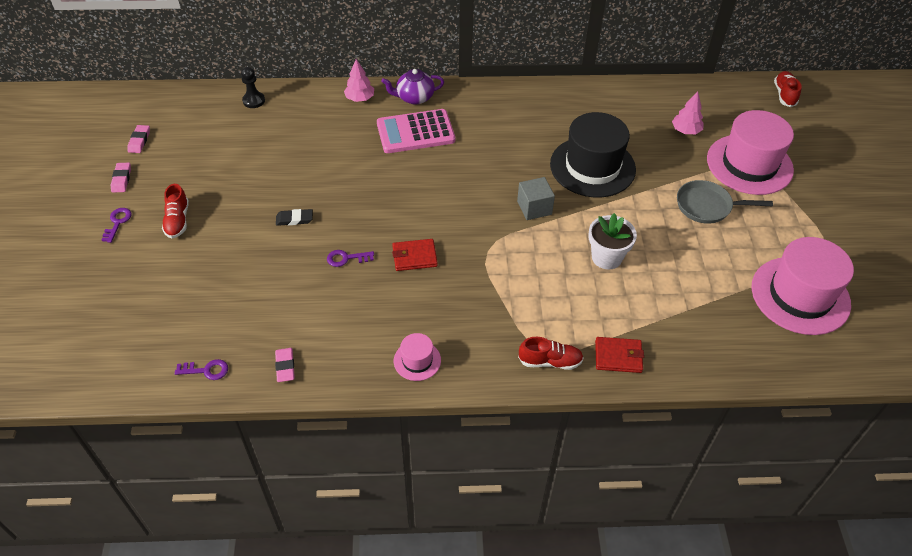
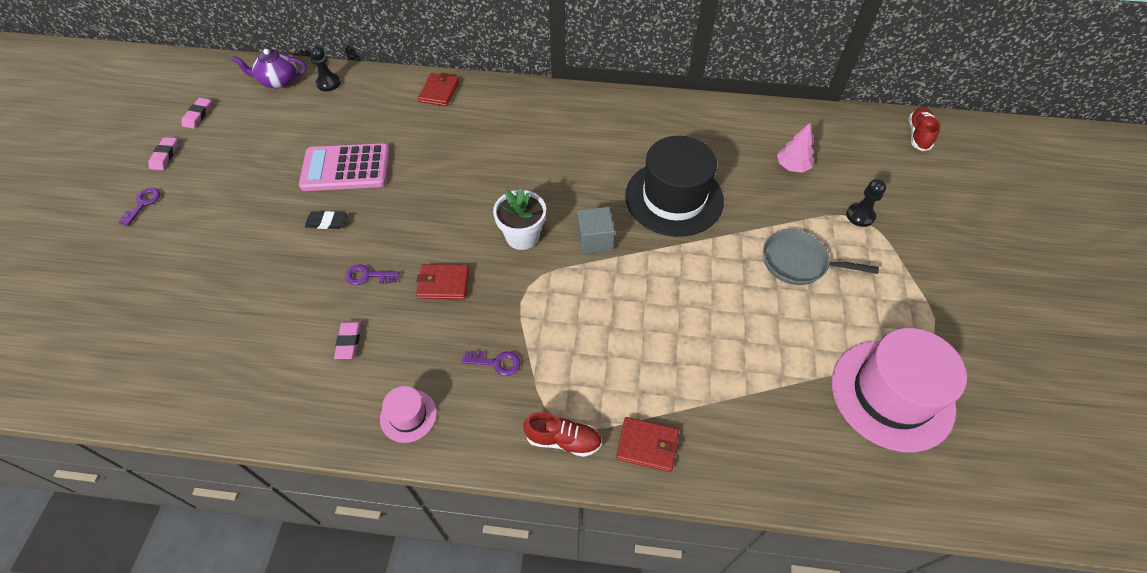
camera: 10 degrees right, 5 degrees up
red shoe [162,184,189,238] -> none
purple key [175,359,228,380] -> purple key moved to [462,351,521,376]
pink eraser [275,348,295,382] -> pink eraser moved to [334,321,361,359]
pink tree [344,59,374,102] -> red wallet [418,73,459,106]
pink calculator [377,109,455,153] -> pink calculator moved to [299,143,390,191]
purple teapot [381,69,444,105] -> purple teapot moved to [232,49,307,89]
white flower pot [588,213,637,269] -> white flower pot moved to [493,188,546,250]
pink hat [707,110,794,195] -> black pawn [846,179,886,227]

